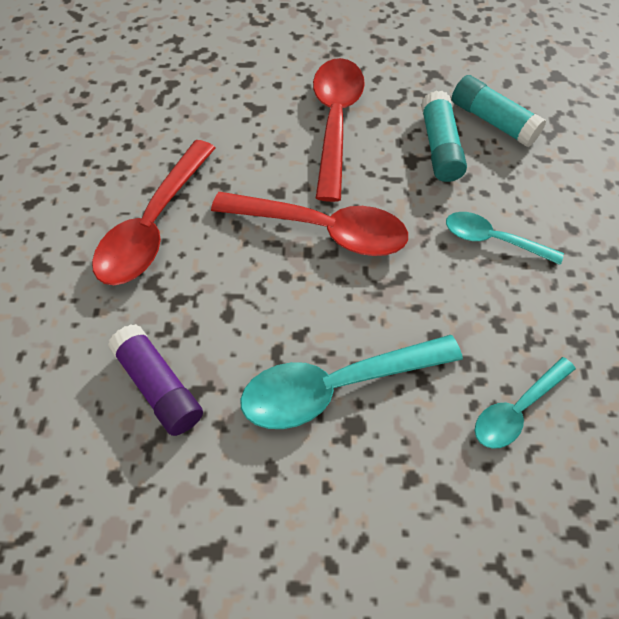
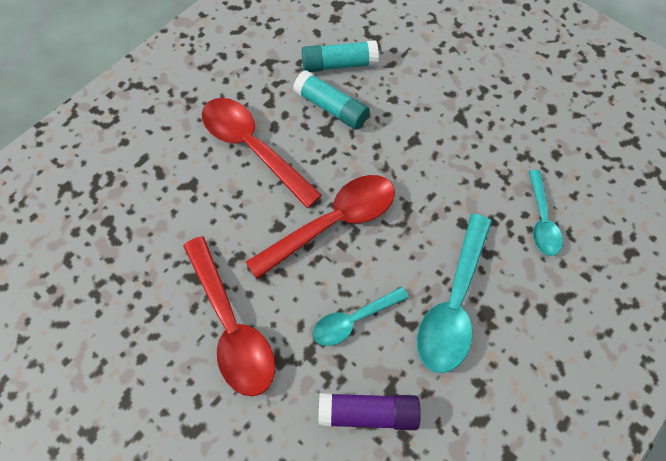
camera: 50 degrees left, 5 degrees up
turquoise spoon [446,212,564,265] -> turquoise spoon moved to [313,287,409,346]

